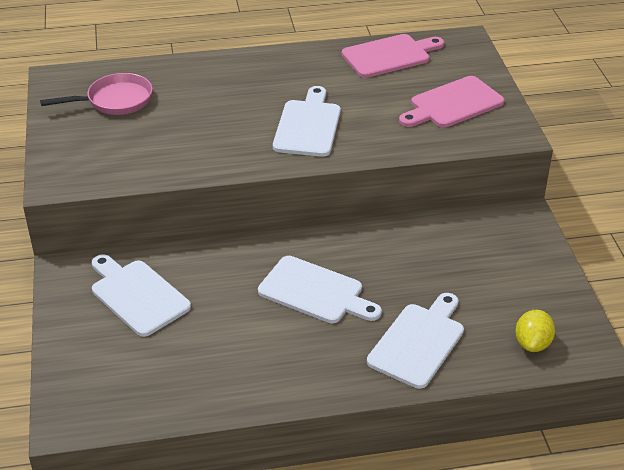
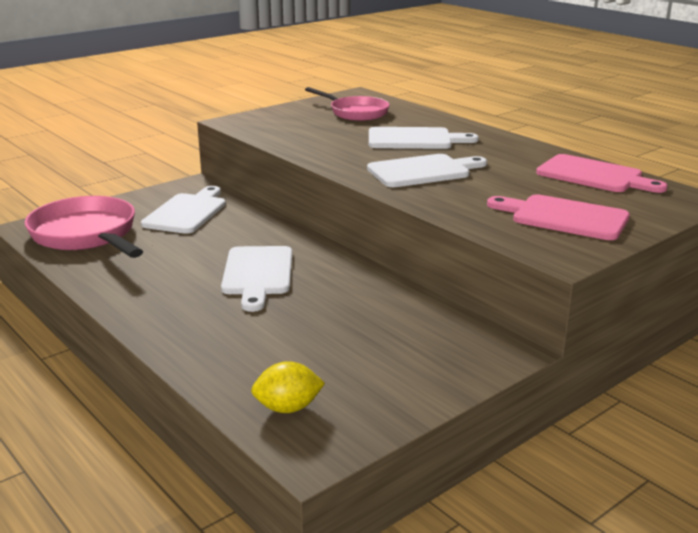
camera: 60 degrees right, 15 degrees down
white cutting board [367,293,464,389] -> white cutting board moved to [369,127,479,149]
none -> pink pan [24,196,143,258]

